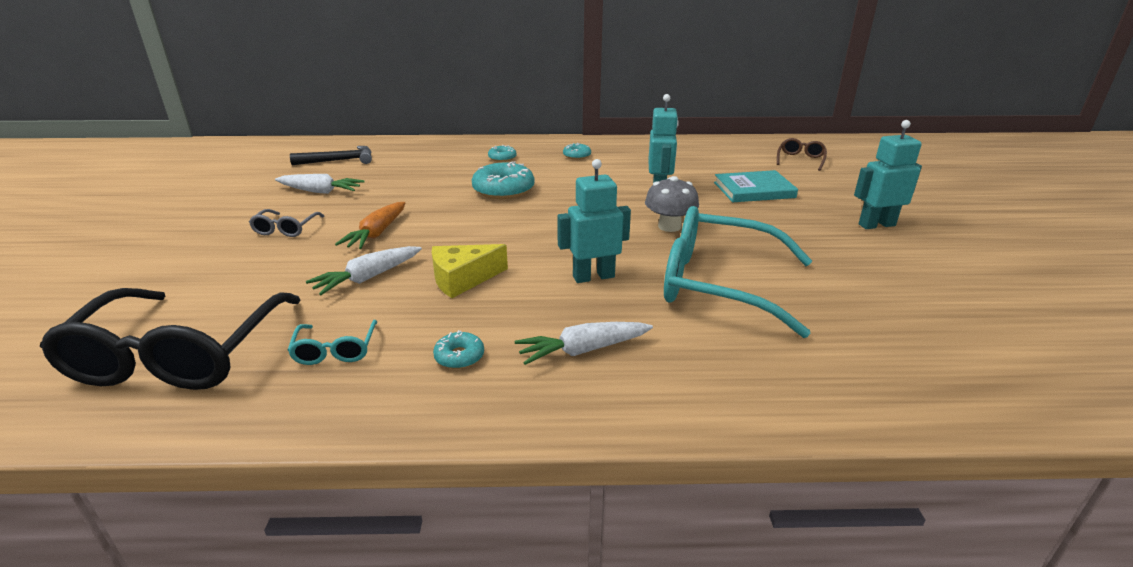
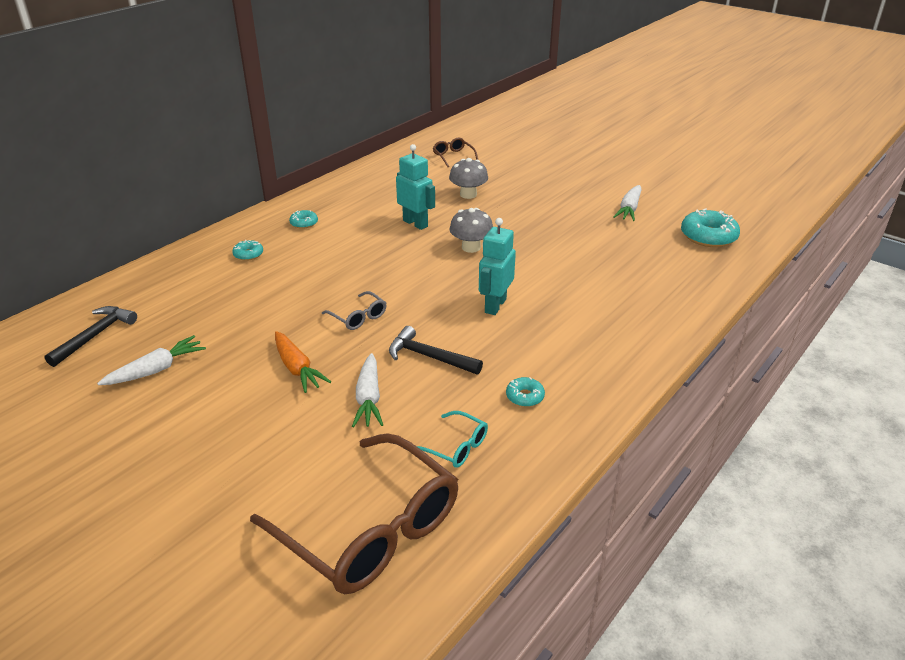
camera: 50 degrees left, 5 degrees up
black glasses [40,288,300,390] -> brown glasses [250,433,458,594]
grey glasses [249,209,324,237] -> grey glasses moved to [322,291,386,330]
yellow cheese [432,244,508,298] -> black hammer [389,326,483,374]
turquoise donut [472,161,535,199] -> turquoise donut moved to [681,208,740,247]
white carrot [515,322,653,365] -> white carrot moved to [613,185,641,221]
turquoise glasses [664,206,812,338] -> none
turquoise book [714,170,798,202] -> grey mushroom [449,158,488,199]
turquoise robot [854,120,922,229] -> none

